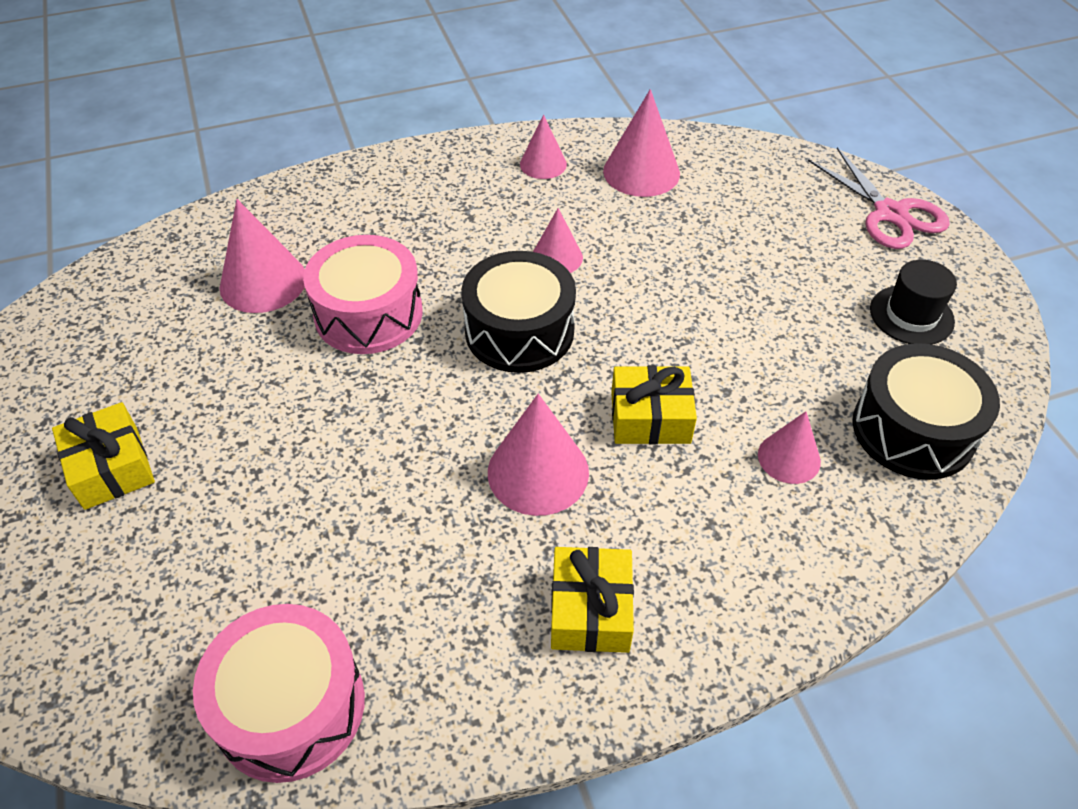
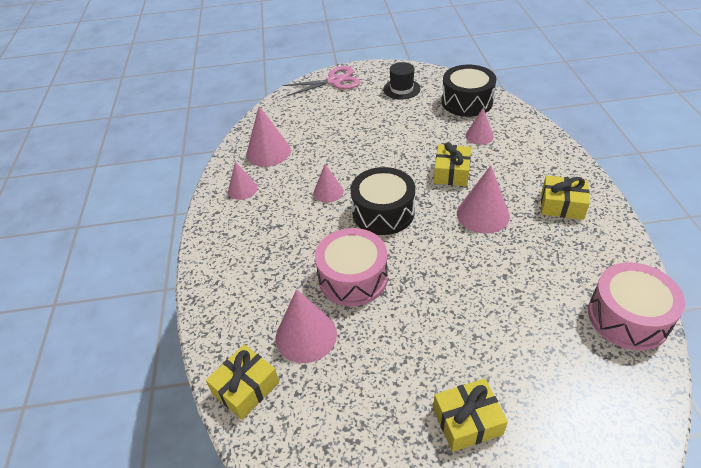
camera: 75 degrees left, 5 degrees down
none -> yellow gift [206,344,279,420]

